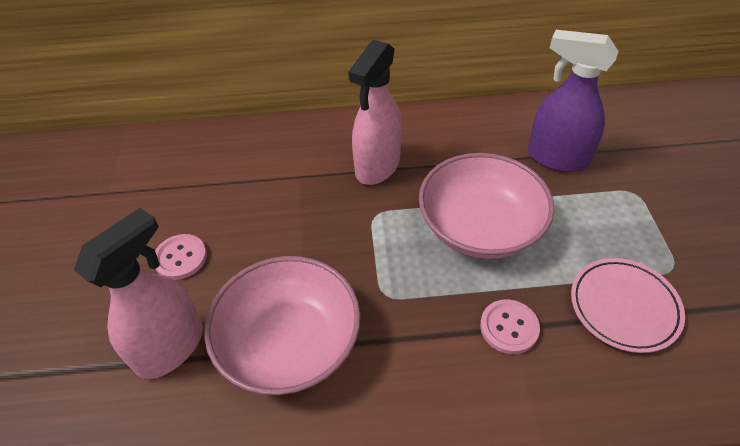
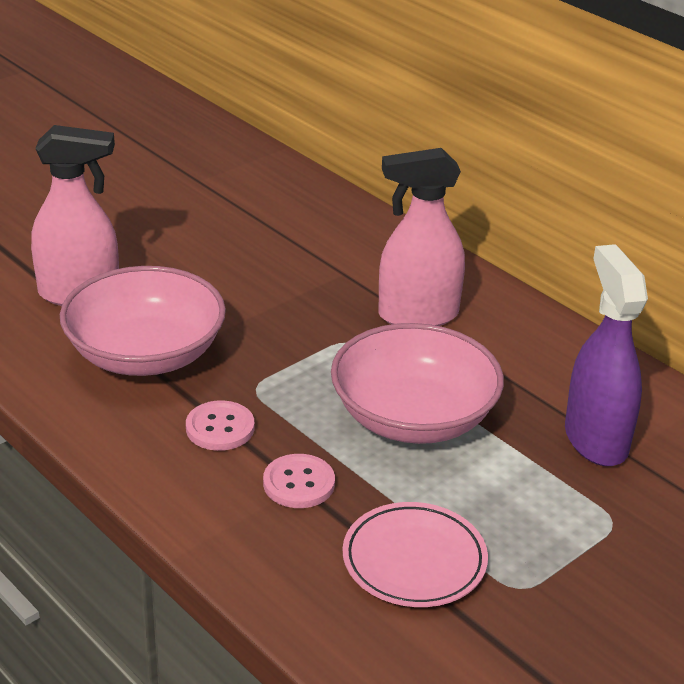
camera: 50 degrees right, 15 degrees down
pink button [155,234,207,280] -> pink button moved to [186,400,254,451]

